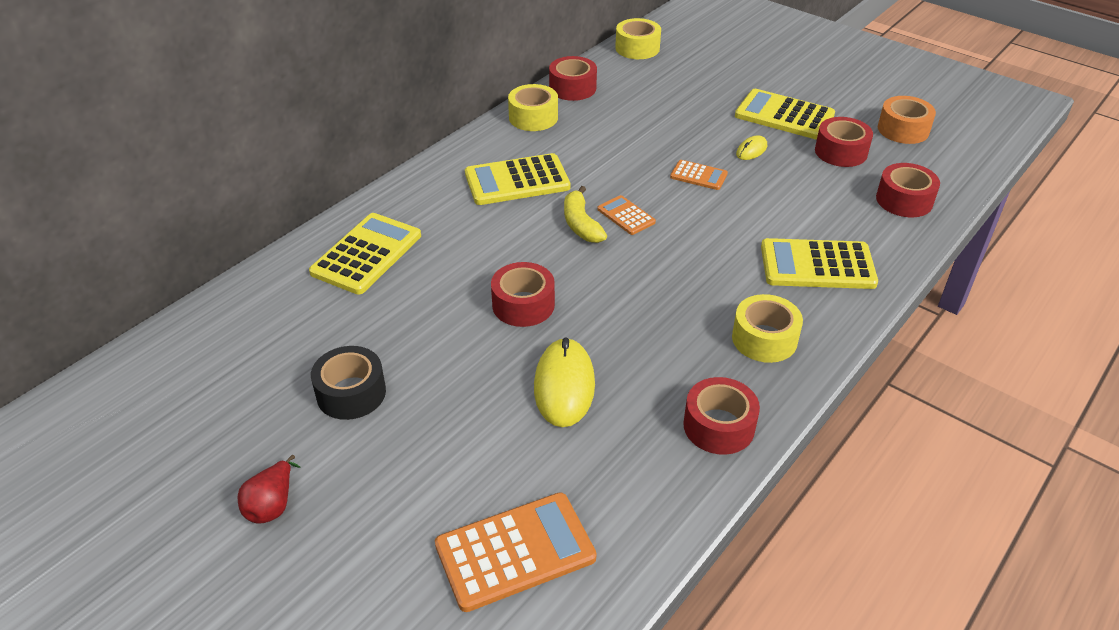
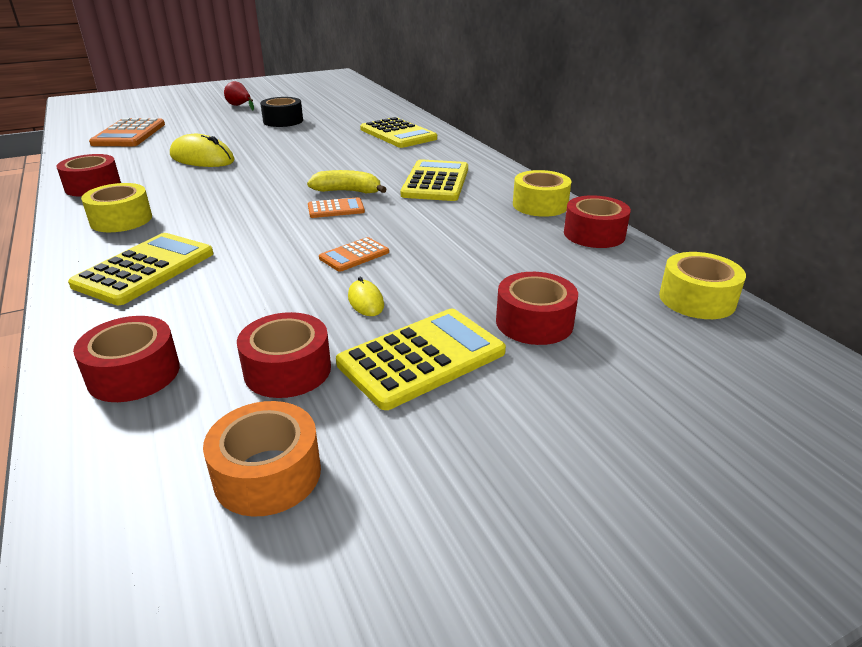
camera: 115 degrees right, 10 degrees down
red tape [491,262,555,327] -> red tape moved to [496,272,578,345]

